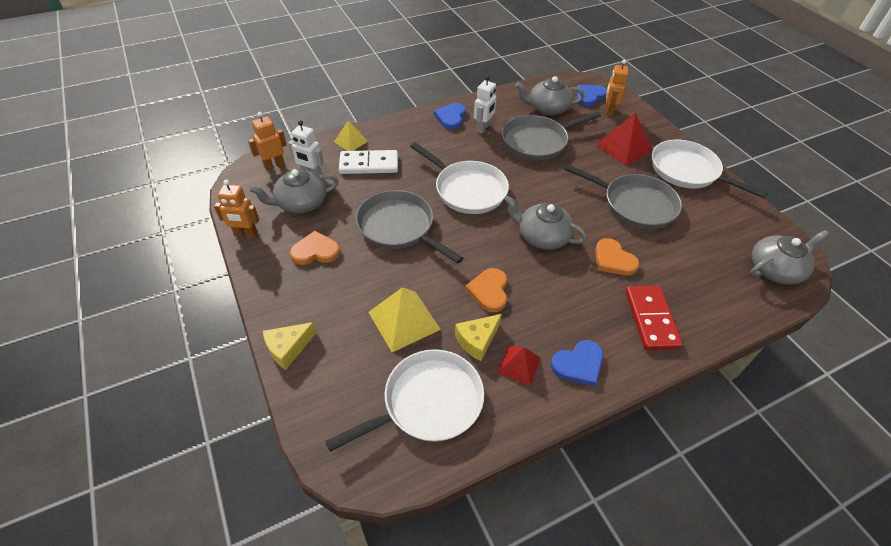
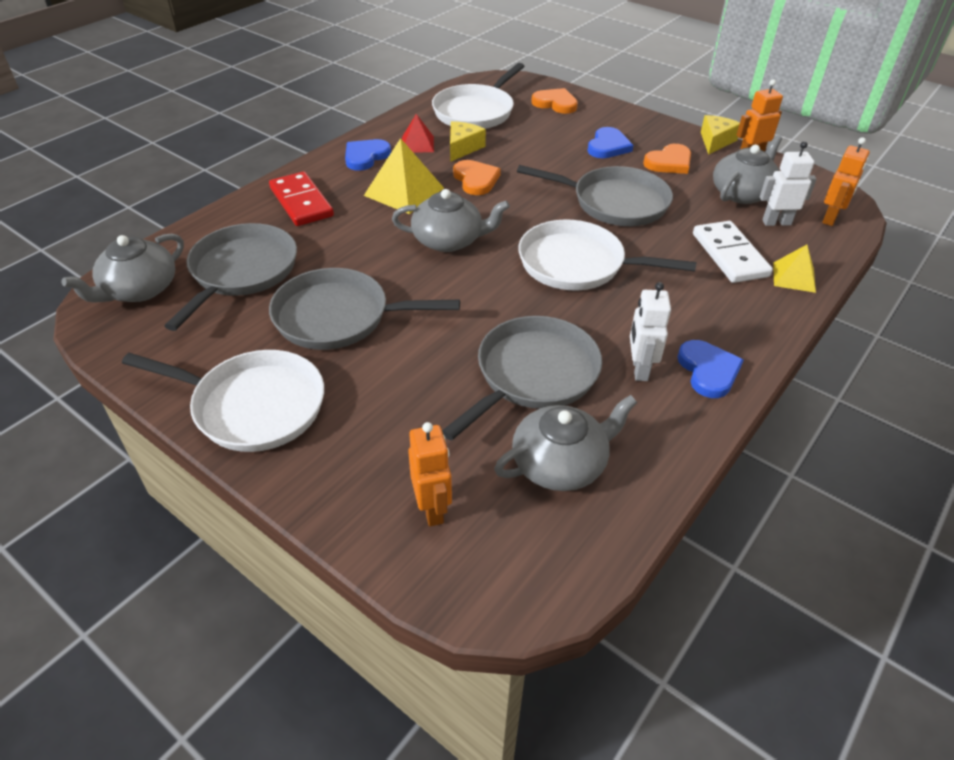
camera: 155 degrees right, 5 degrees down
yellow cheese [263,322,316,370] -> yellow cheese moved to [701,115,740,155]
white domino [339,150,398,174] -> white domino turned 75 degrees counterclockwise [693,221,773,283]
yellow pyramid [368,287,441,352] -> yellow pyramid moved to [364,138,444,214]
blue heart [577,85,607,107] -> blue heart moved to [587,127,633,158]
red pyramid [595,113,653,166] -> none
orange heart [595,238,639,275] -> orange heart moved to [531,88,578,114]
none -> grey pan [164,223,297,331]

